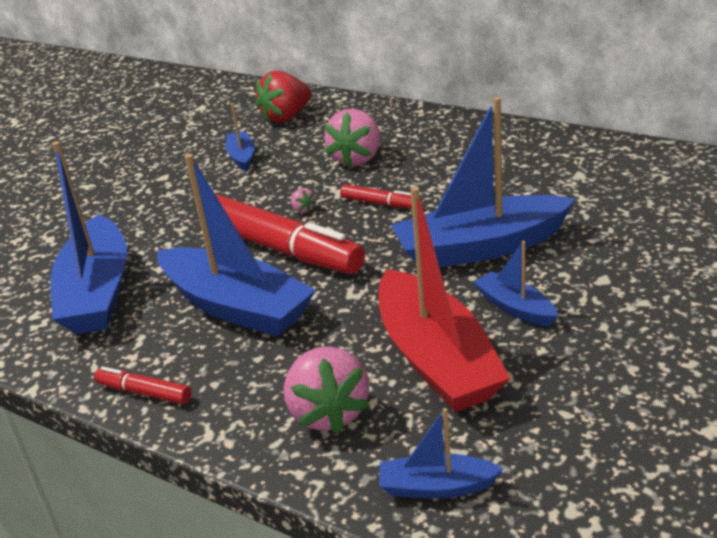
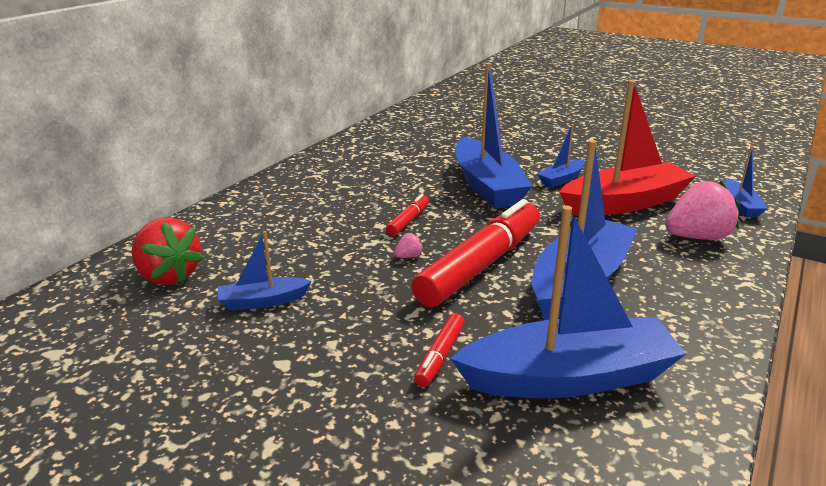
camera: 95 degrees left, 5 degrees down
red marker [94,366,191,404] -> red marker moved to [414,313,465,387]
pink strawberry [324,109,380,168] -> none

